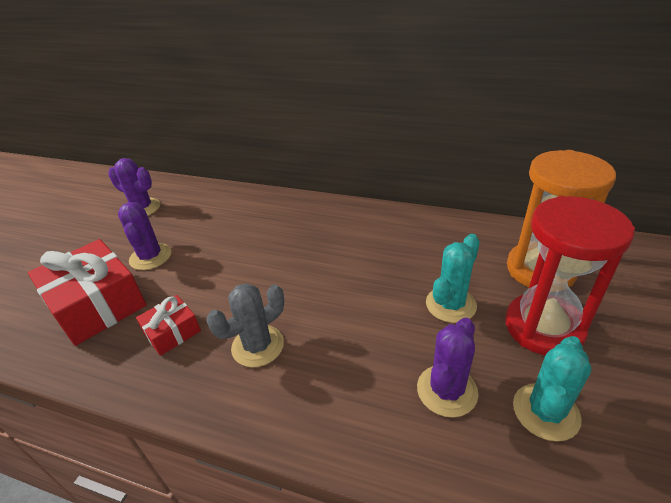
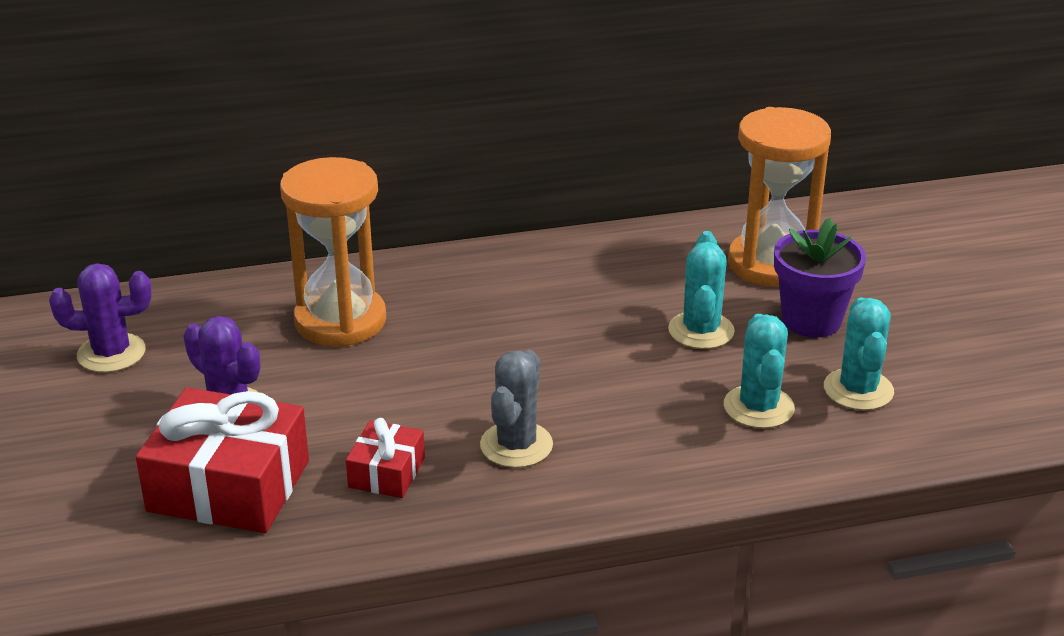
camera: 35 degrees left, 5 degrees down
purple cactus [417,318,479,417] -> turquoise cactus [724,314,795,428]
red hourglass [505,196,635,355] -> purple flower pot [774,218,866,337]
none -> orange hourglass [280,157,386,347]

